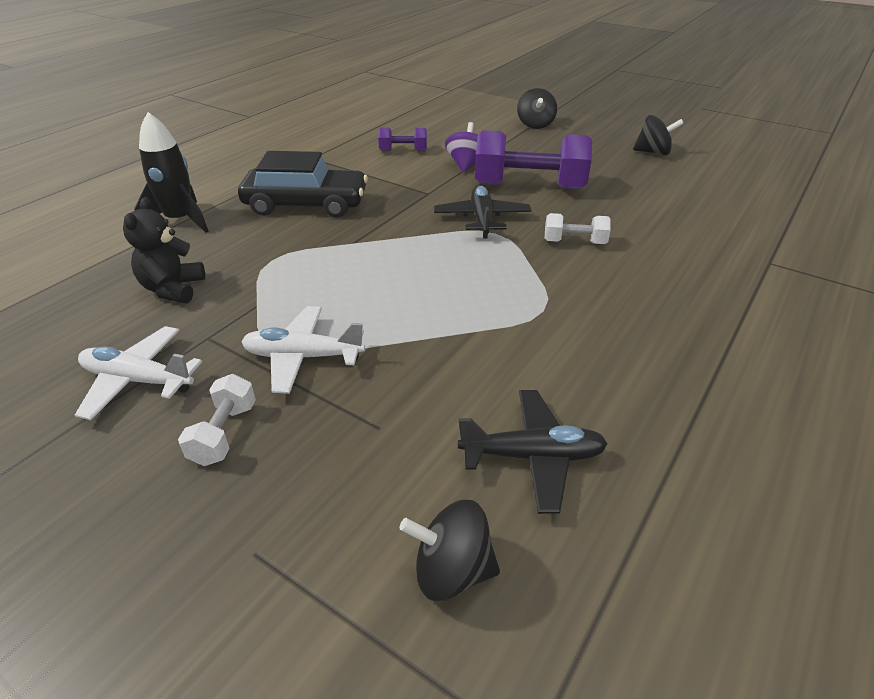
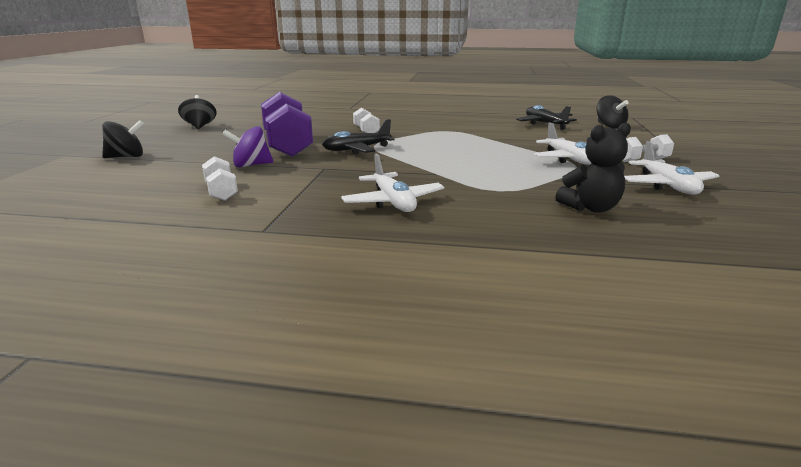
camera: 115 degrees left, 15 degrees down
black rocket [134,112,208,233] -> none
black car [238,151,368,218] -> white plane [341,154,444,212]
purple dumbbell [378,128,427,151] -> white dumbbell [202,156,238,201]

